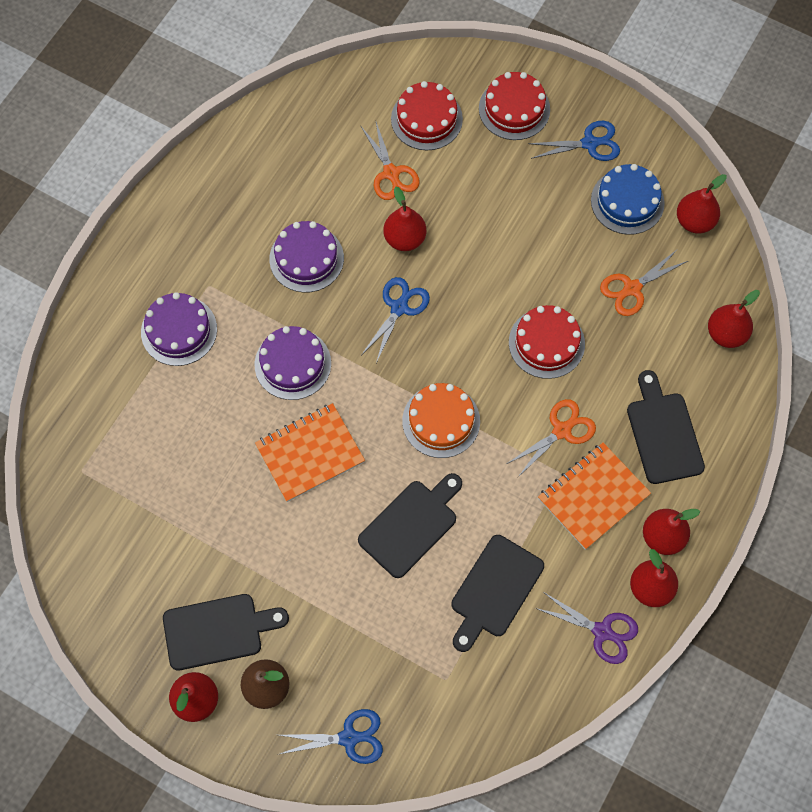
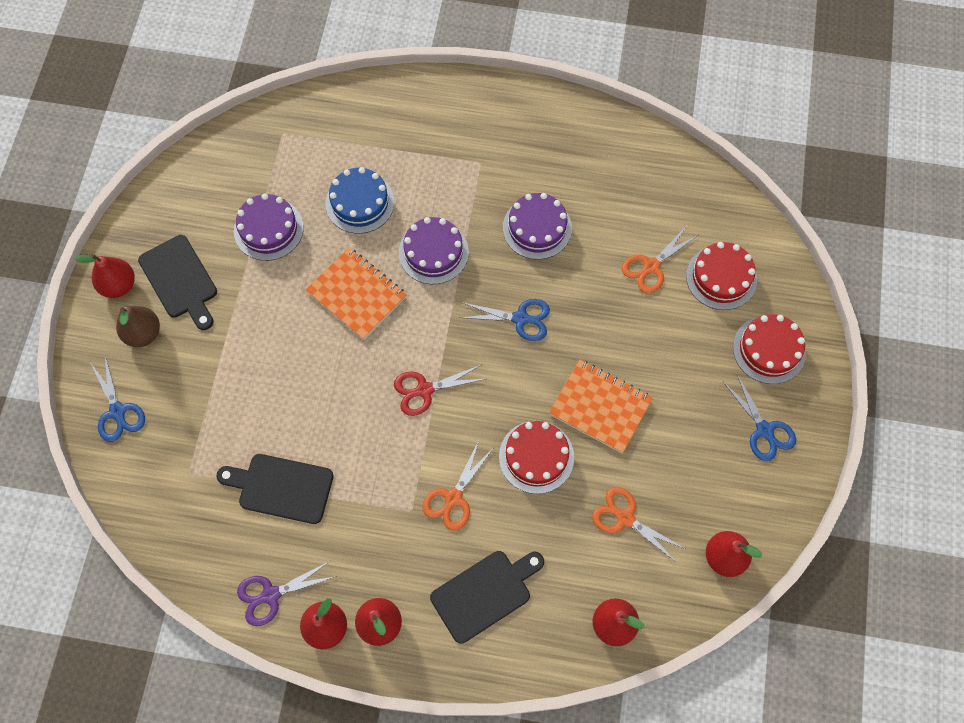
camera: 70 degrees right, 0 degrees up
purple cake [141,292,217,366] -> purple cake moved to [234,193,304,261]
black cutting board [358,473,462,578] -> none
red pear [383,187,426,251] -> none
orange cake [402,383,480,458] -> red scissors [394,365,485,416]
orange scissors [507,399,596,477] -> orange scissors turned 90 degrees clockwise [422,441,493,531]
purple scissors [535,592,638,664] -> purple scissors turned 60 degrees clockwise [237,561,337,626]
orange notebook [538,443,651,550] -> orange notebook moved to [549,360,653,453]
blue cake [591,164,665,235] -> blue cake moved to [325,167,394,234]

